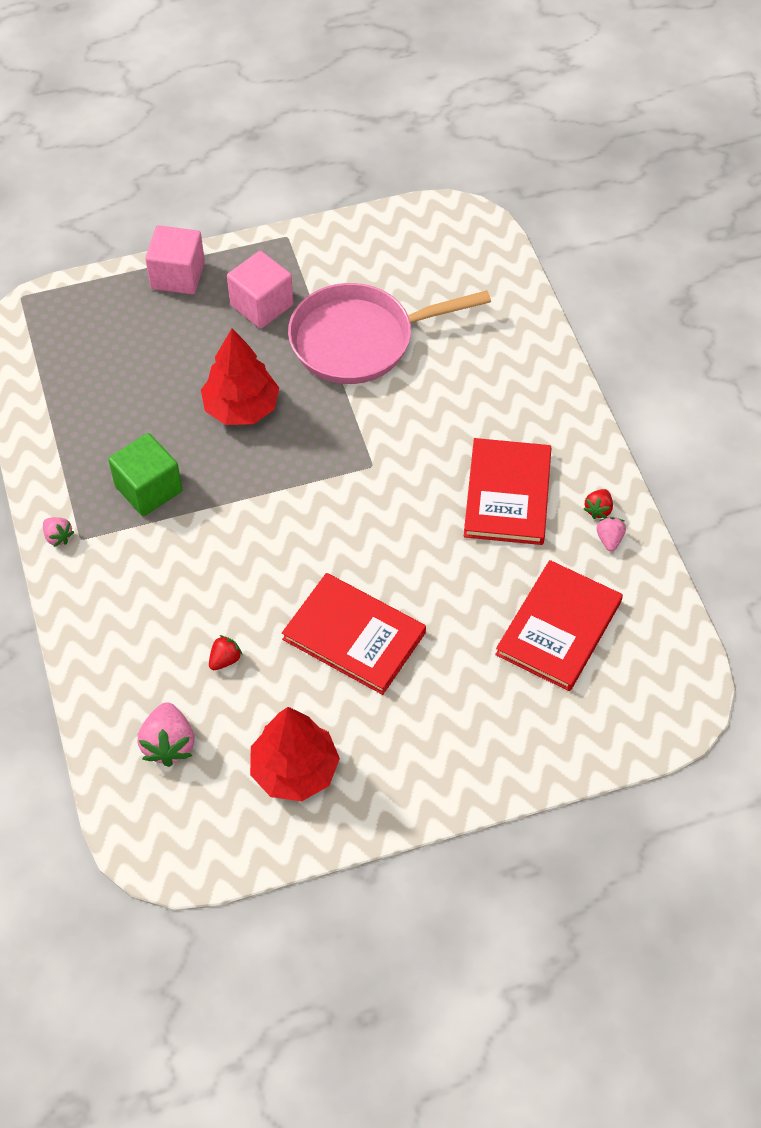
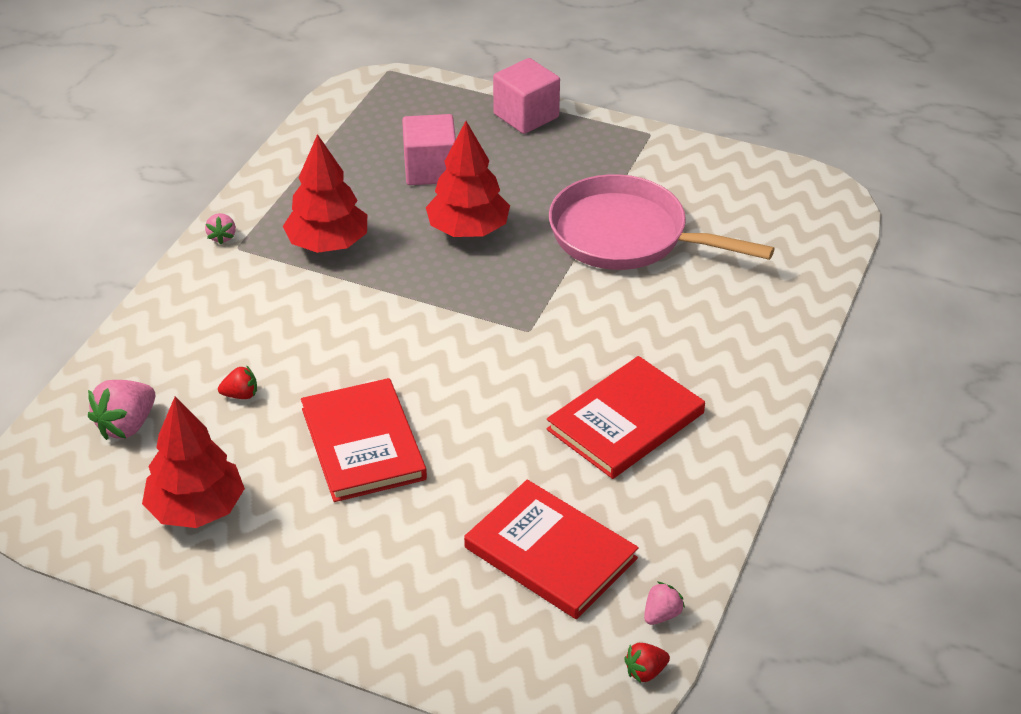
camera: 40 degrees right, 15 degrees down
green cube [108,433,183,516] -> red tree [283,134,367,253]
pink cube [227,251,294,329] -> pink cube moved to [402,114,456,185]
red book [495,560,623,691] -> red book turned 60 degrees clockwise [464,480,639,619]
red strawberry [584,489,613,519] -> red strawberry moved to [624,643,670,683]
pink strawberry [597,517,626,551] -> pink strawberry moved to [644,581,685,625]

